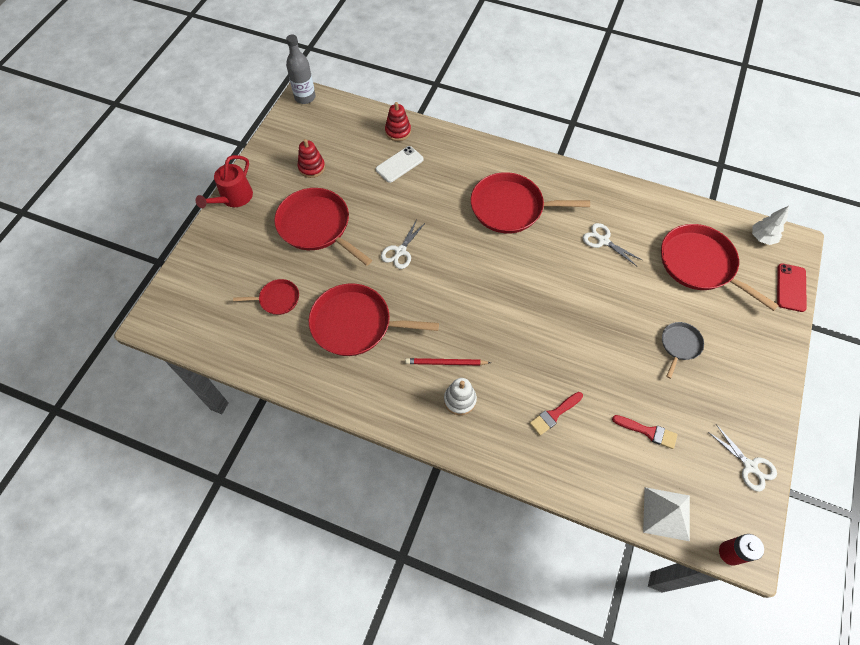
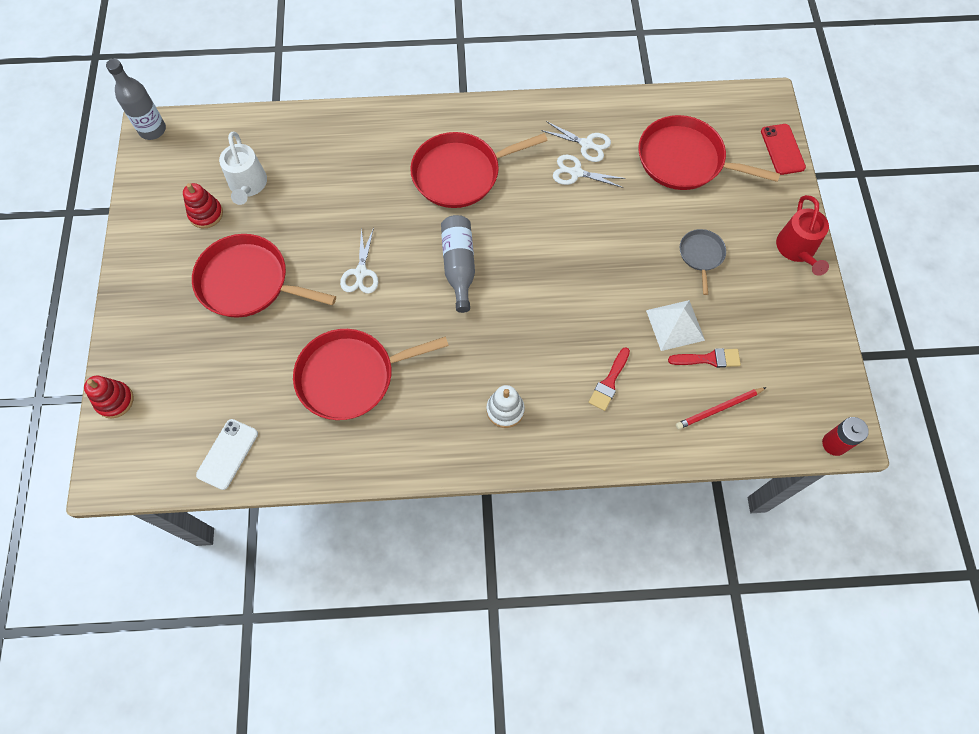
camera: 25 degrees left, 5 degrees up
red watering can [196,155,253,208] -> red watering can moved to [776,195,829,276]
red pan [233,279,299,315] -> none
white phone [376,146,424,183] -> white phone moved to [196,419,258,490]
red stacking toy [385,102,411,141] -> red stacking toy moved to [84,376,134,418]
red pencil [405,358,491,366] -> red pencil moved to [676,387,767,429]
white pyramid [643,487,690,541] -> white pyramid moved to [646,300,705,351]
white scissors [708,424,777,492] -> white scissors moved to [541,121,611,162]
white tree [752,206,789,245] -> none
none -> white watering can [219,132,267,205]
none -> grey bottle [441,215,475,313]

